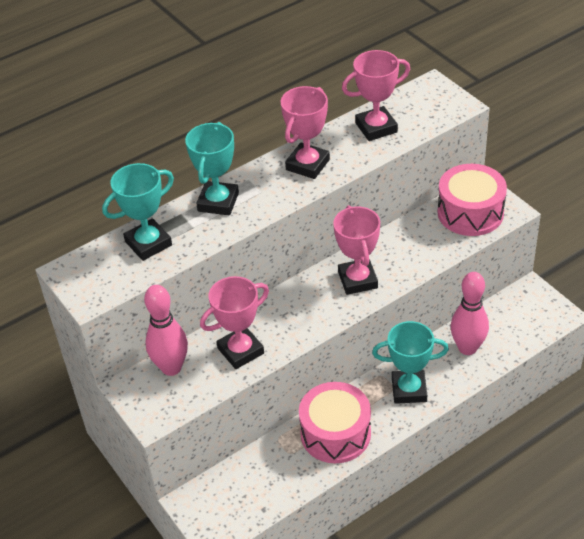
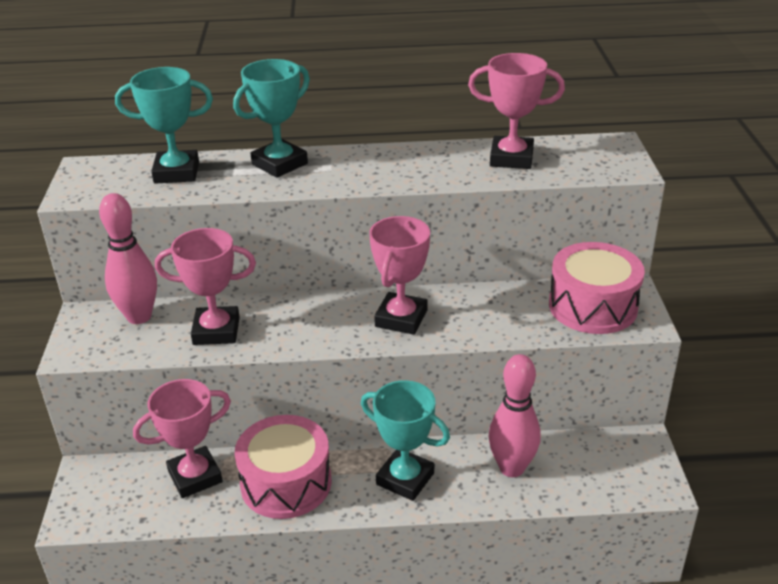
camera: 30 degrees right, 10 degrees down
pink trophy [281,86,330,179] -> pink trophy moved to [133,379,231,498]

